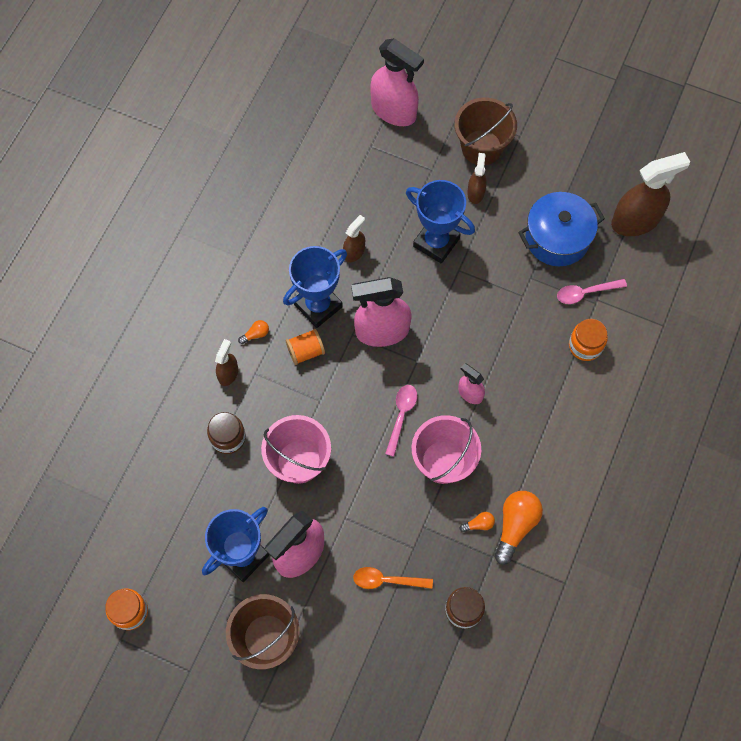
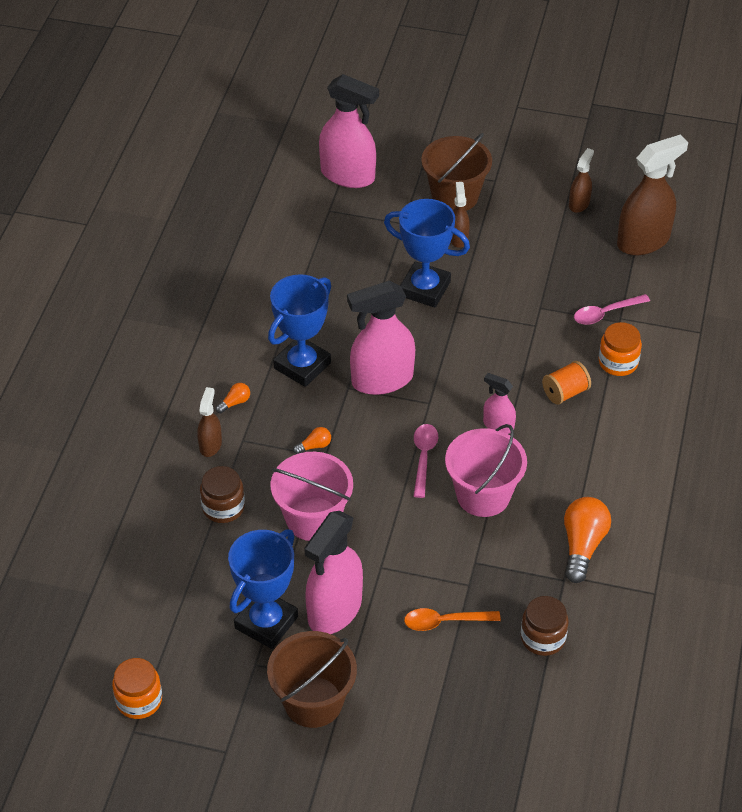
camera: 10 degrees left, 20 degrees down
orange spool [286,329,325,365] -> orange spool moved to [542,361,591,405]
brown spray bottle [343,215,365,262] -> brown spray bottle moved to [569,148,594,213]
orange light bulb [460,512,495,532] -> orange light bulb moved to [293,427,331,454]
blue pot [518,192,605,266] -> none

